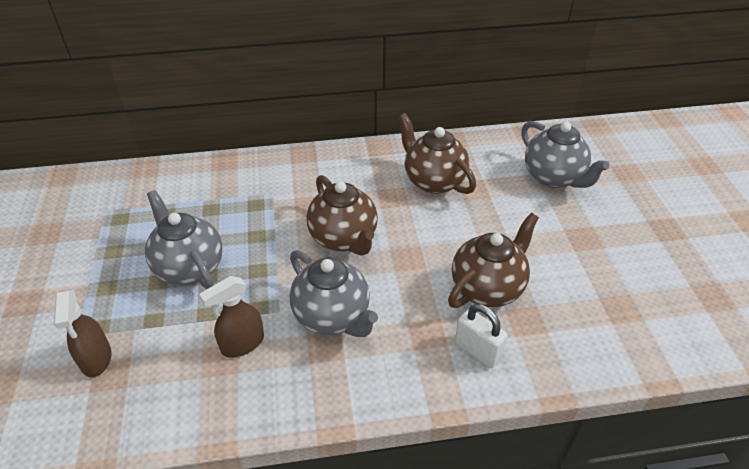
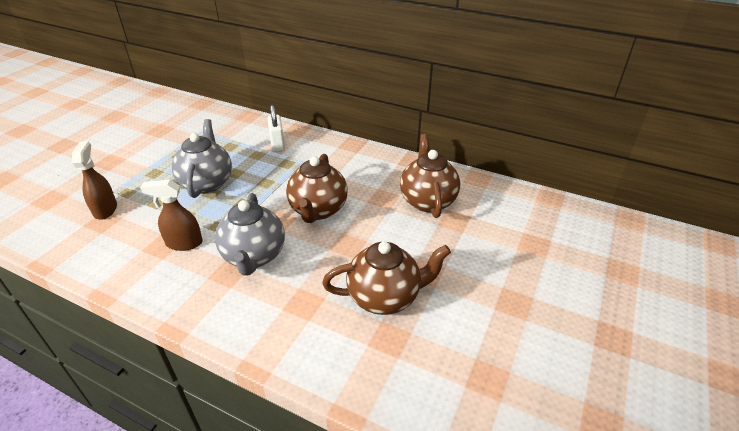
camera: 35 degrees right, 5 degrees down
brown spray bottle [54,290,112,377] -> brown spray bottle turned 150 degrees clockwise [72,141,117,220]
white padlock [455,304,508,368] -> white padlock moved to [268,105,285,152]
grey teapot [521,121,610,188] -> none

